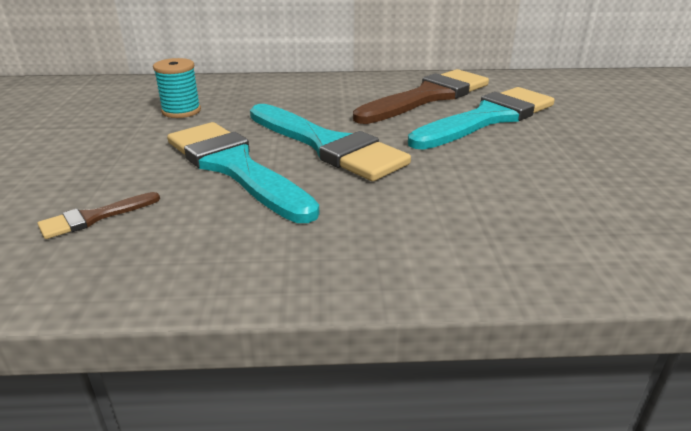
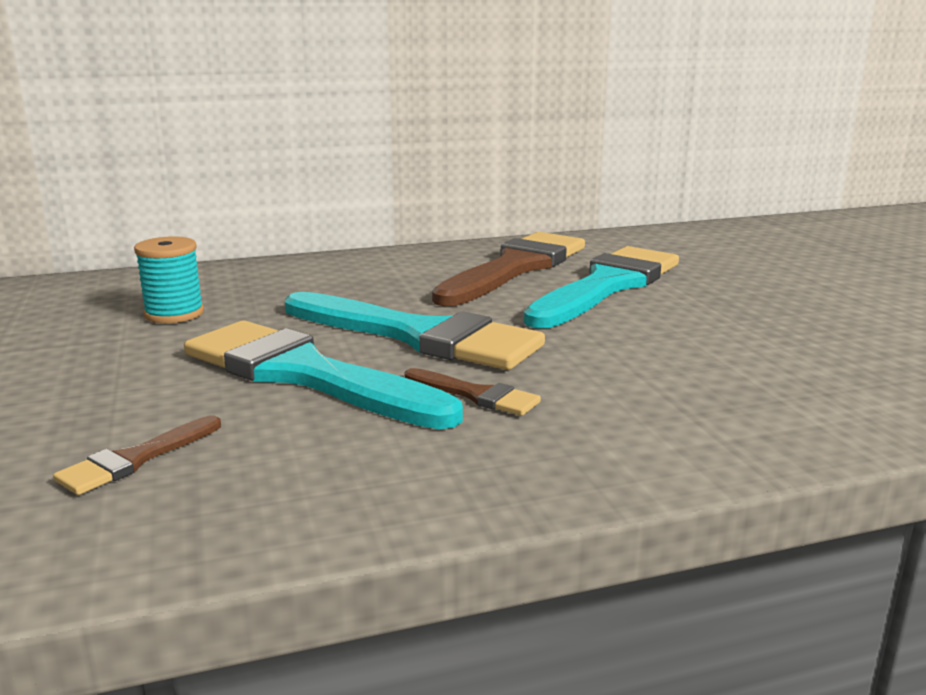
camera: 15 degrees left, 10 degrees down
none -> brown brush [405,368,541,416]

